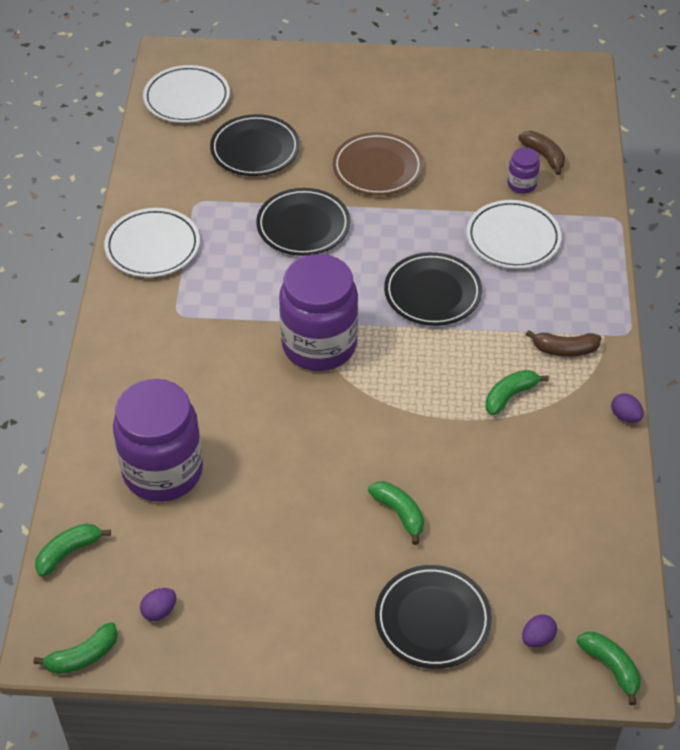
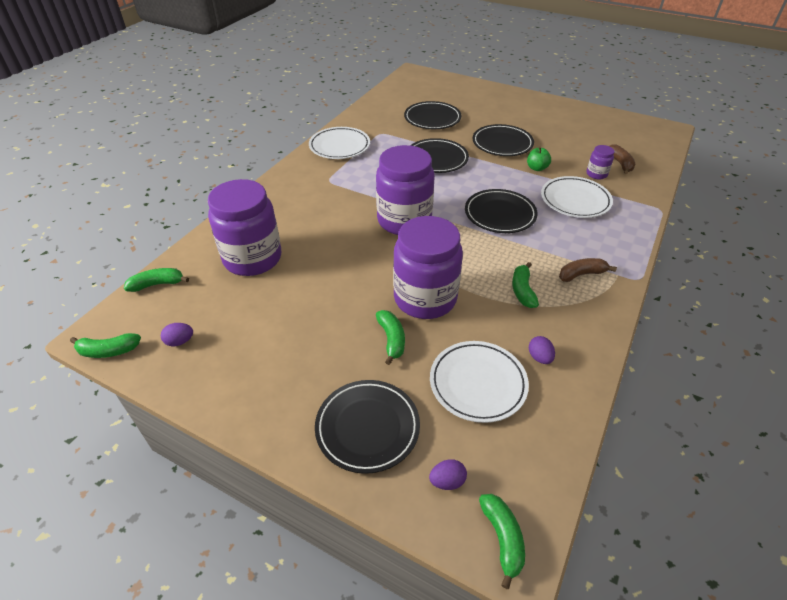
camera: 25 degrees right, 5 degrees down
white plate [143,65,230,123] -> white plate moved to [430,341,529,423]
brown plate [333,132,423,195] -> black plate [473,124,534,156]
green banana [485,370,549,415] -> green banana turned 75 degrees counterclockwise [512,262,539,308]
brown banana [526,330,601,357] -> brown banana turned 135 degrees clockwise [559,258,617,282]
purple egg [611,393,644,423] -> purple egg moved to [529,336,555,364]
none -> purple jar [393,216,463,319]
none -> green apple [527,147,551,171]

